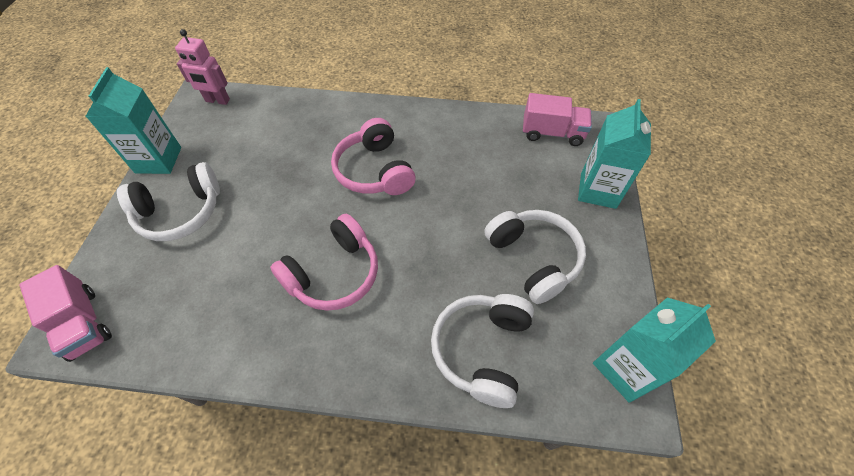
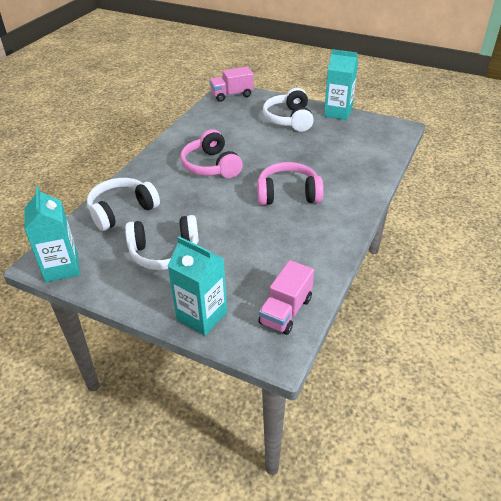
camera: 110 degrees right, 15 degrees down
pink robot [175,29,230,105] -> none
white headphones [431,294,534,408] -> white headphones turned 75 degrees counterclockwise [87,178,160,231]

